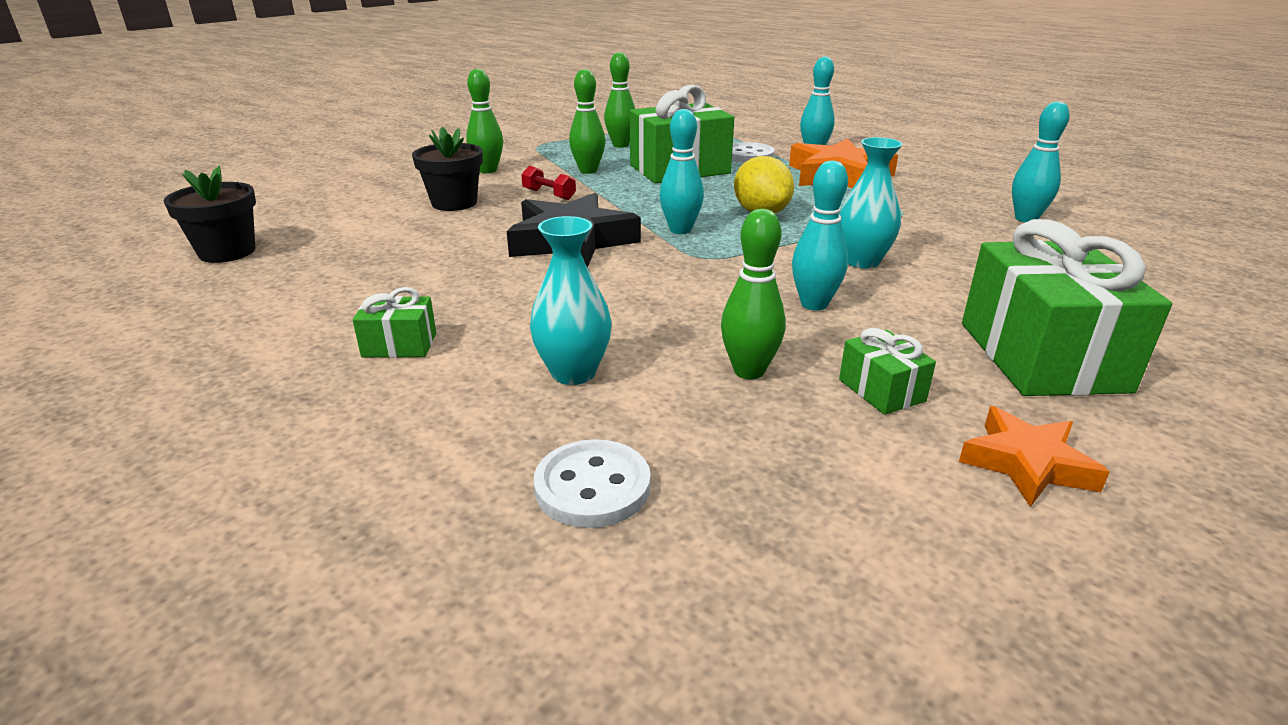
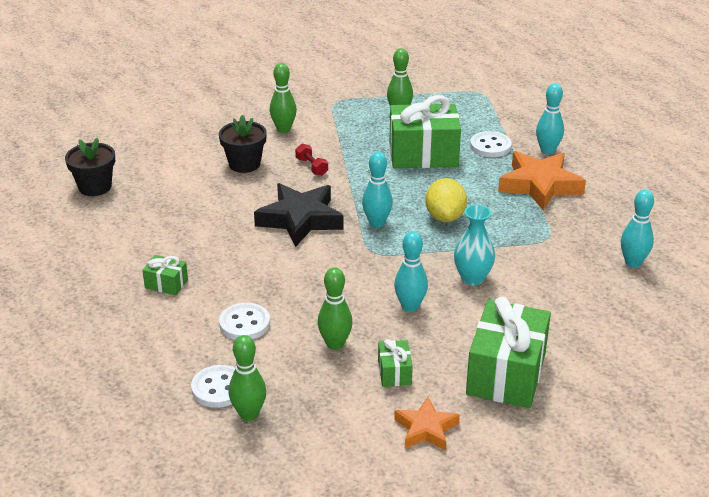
camera: 20 degrees right, 5 degrees up
turquoise vase [530,216,611,385] -> white button [219,303,270,340]
green bowling pin [569,69,605,174] -> green bowling pin moved to [229,335,266,421]

